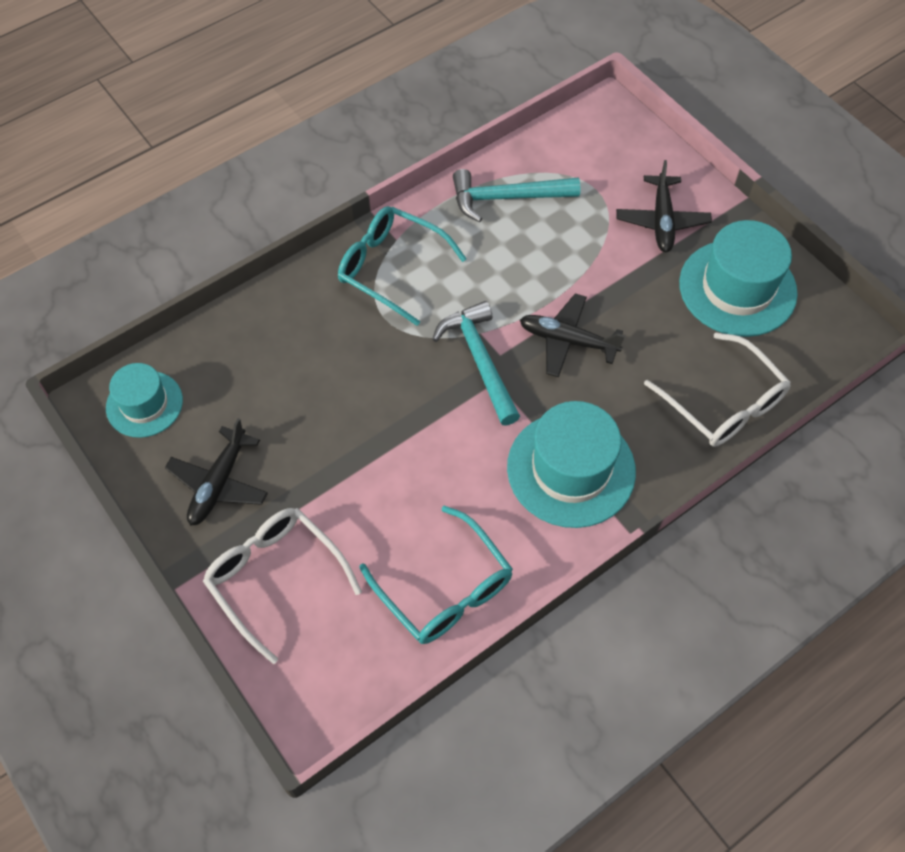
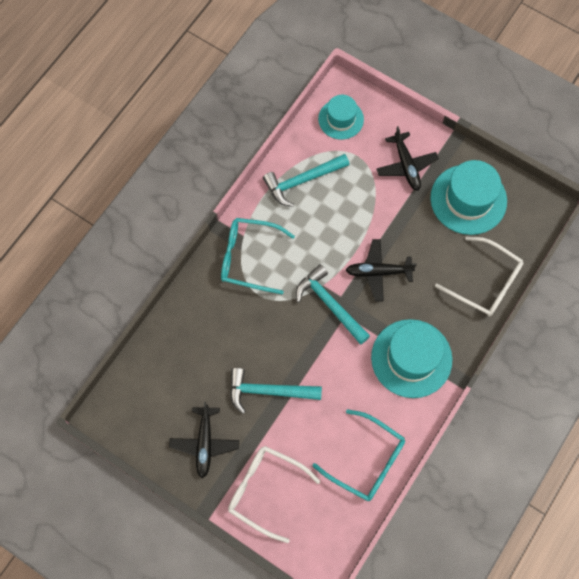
camera: 20 degrees left, 10 degrees up
turquoise hat [106,363,183,438] -> turquoise hat moved to [318,95,364,140]
none -> turquoise hammer [230,368,322,414]

